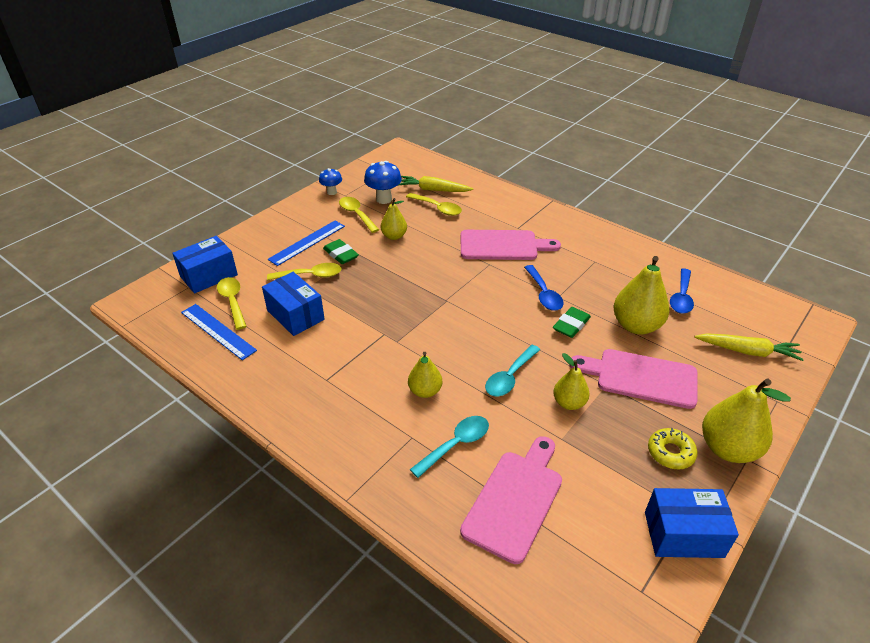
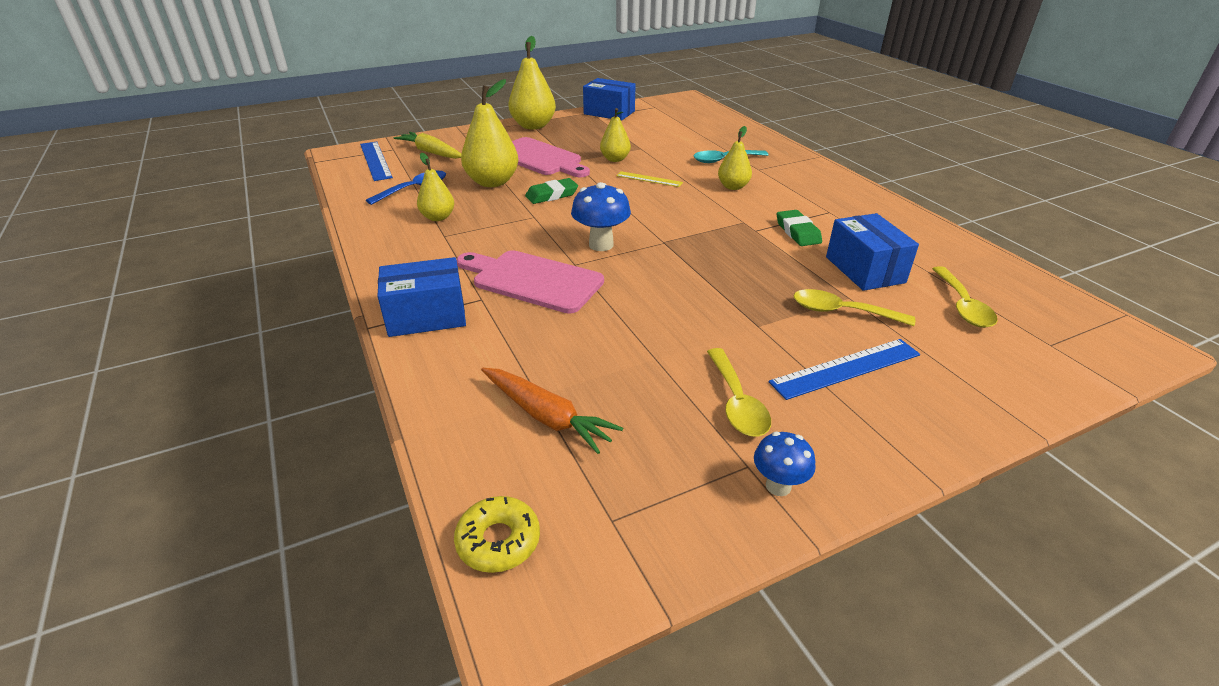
camera: 155 degrees left, 5 degrees down
blue box [172,236,238,294] -> blue box moved to [377,257,466,337]
blue ruler [181,304,257,360] -> blue ruler moved to [360,141,393,181]
green eraser [323,239,359,264] -> green eraser moved to [777,210,822,246]
blue mushroom [364,161,402,204] -> blue mushroom moved to [571,182,631,251]
yellow pear [380,198,407,240] -> yellow pear moved to [417,152,454,221]
yellow carrot [399,176,473,192] -> orange carrot [481,368,623,454]
yellow spoon [406,193,462,216] -> none
pink cutting board [460,436,562,564] -> none
turquoise spoon [485,345,540,396] -> yellow ruler [616,171,683,187]
blue spoon [524,265,564,311] -> none
yellow donut [648,428,698,470] -> yellow donut moved to [454,496,540,573]

